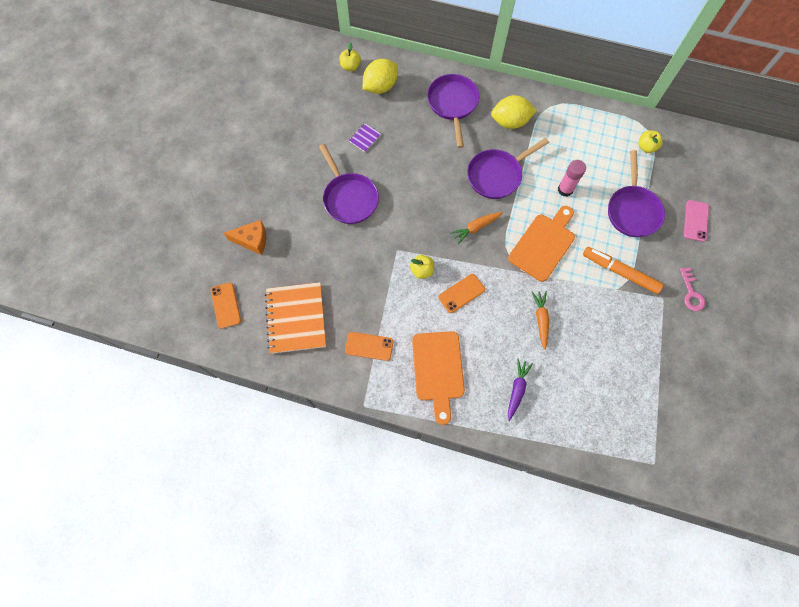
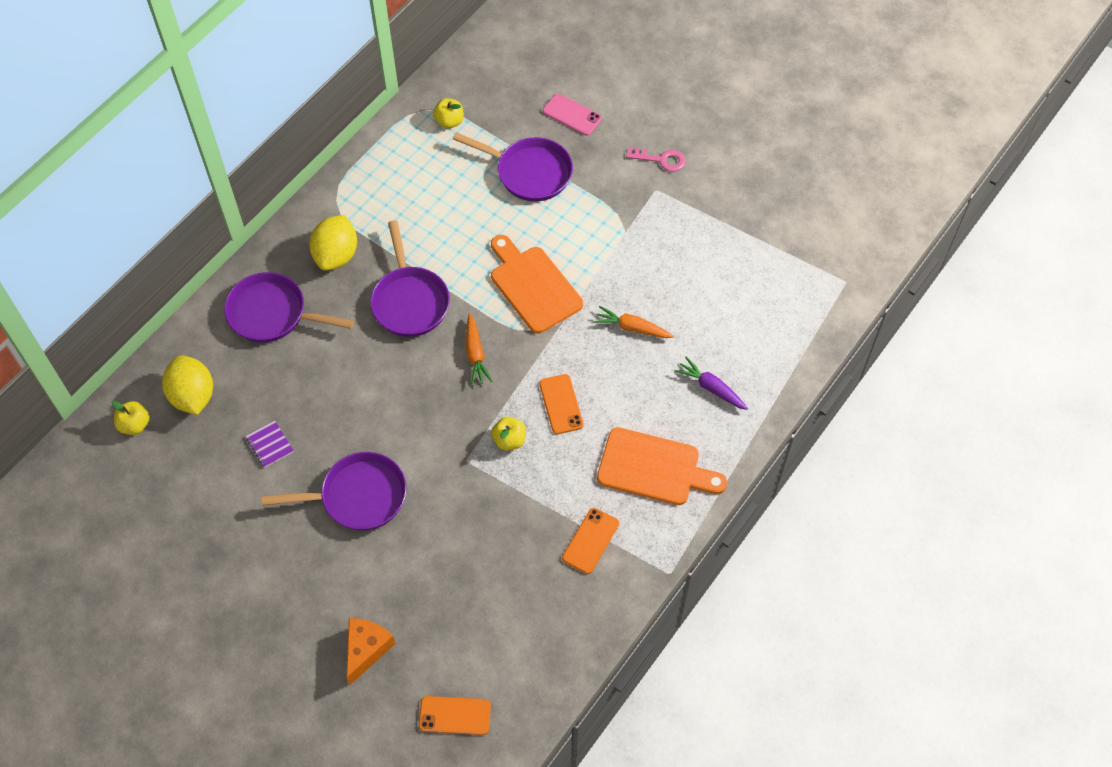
camera: 70 degrees left, 10 degrees down
orange notebook [265,282,326,354] -> none
pink glue stick [558,160,586,197] -> none
orange marker [583,247,664,294] -> none

